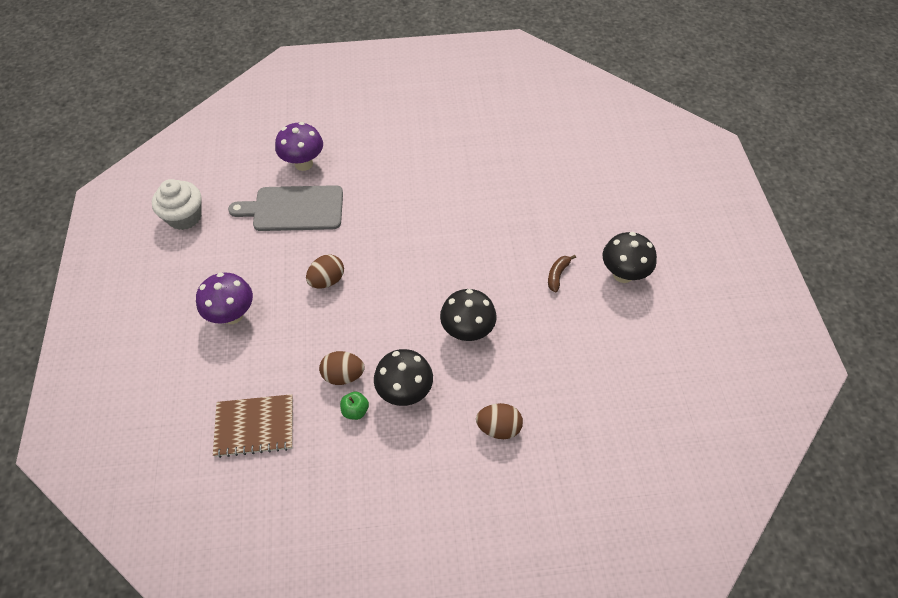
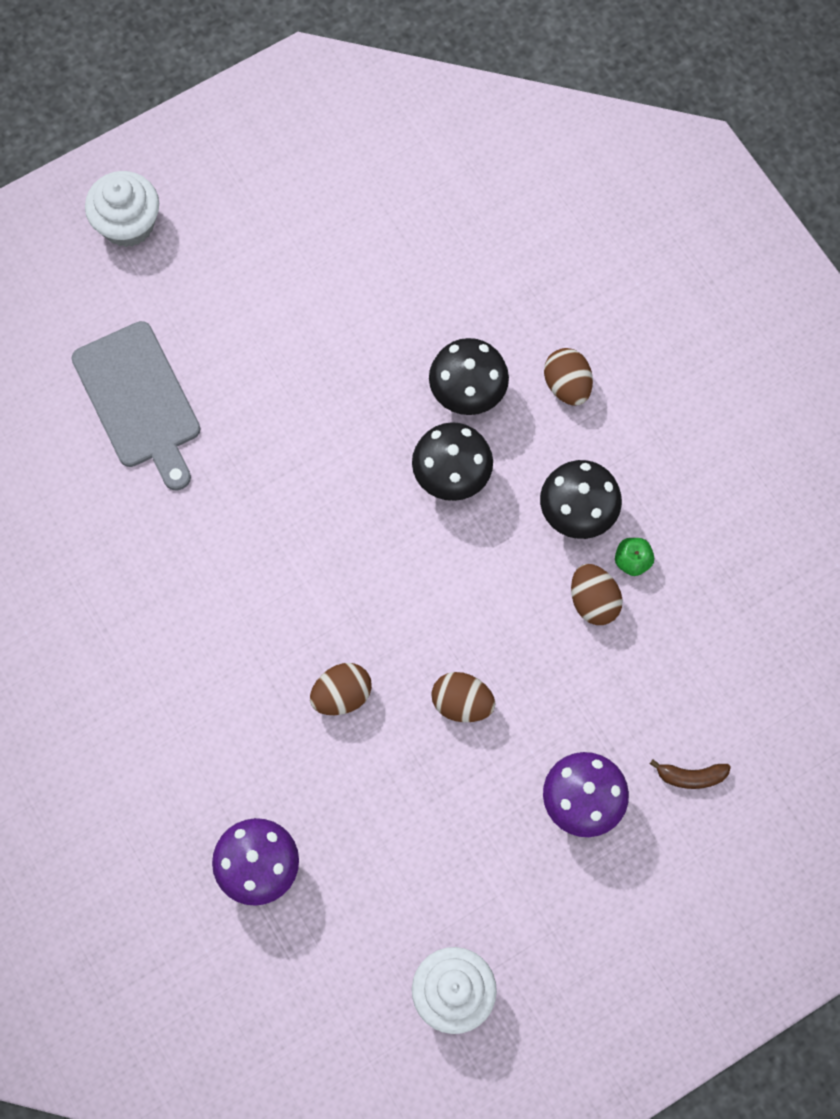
camera: 115 degrees left, 15 degrees up
brown notebook [213,394,293,458] -> none
grey cutting board [228,185,343,231] -> grey cutting board moved to [71,321,201,491]
brown banana [548,255,576,292] -> brown banana moved to [650,759,731,789]
black mushroom [603,232,657,283] -> black mushroom moved to [429,338,509,415]
none -> white cupcake [85,171,159,247]
none -> brown egg [310,663,372,715]

